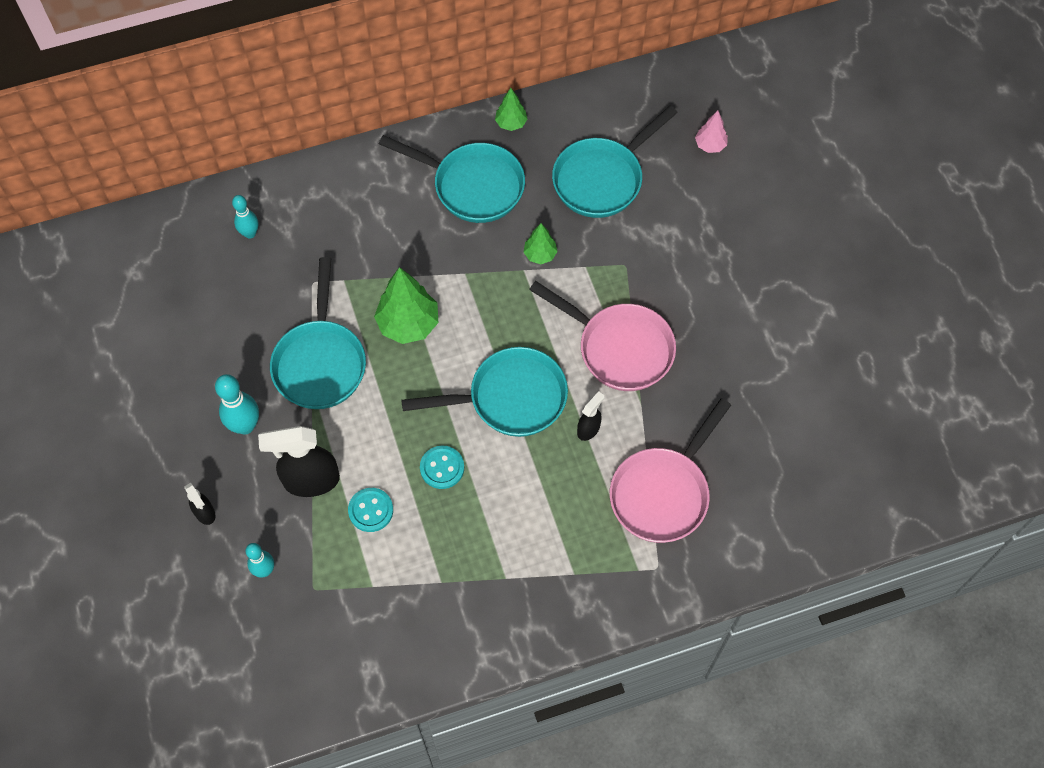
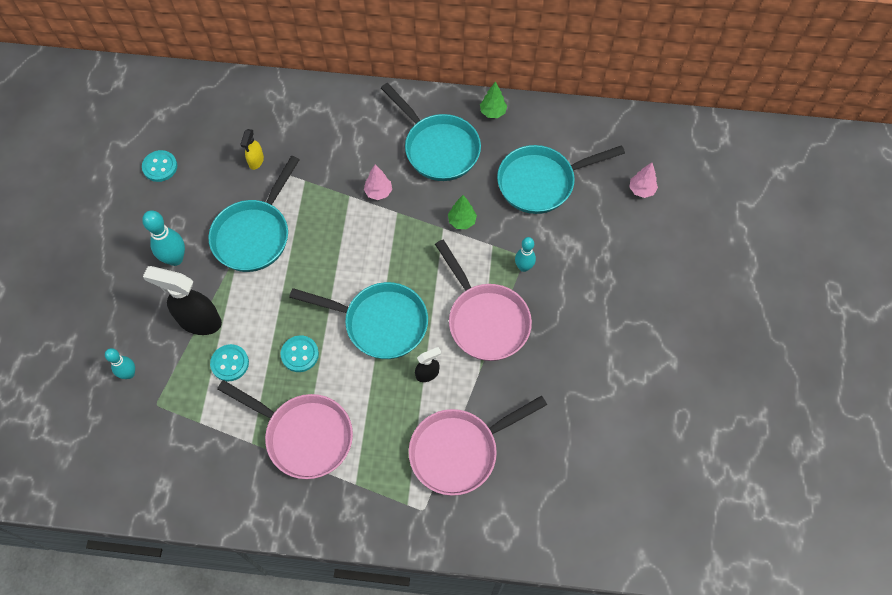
camera: 25 degrees right, 0 degrees up
black spray bottle [184,483,215,525] -> none
turquoise bowling pin [232,195,258,239] -> turquoise bowling pin moved to [515,237,536,272]
green tree [374,267,438,344] -> none
none -> turquoise button [142,150,177,182]
none -> pink pan [217,380,353,479]
none -> yellow spray bottle [240,129,264,170]
none -> pink tree [364,165,392,200]

